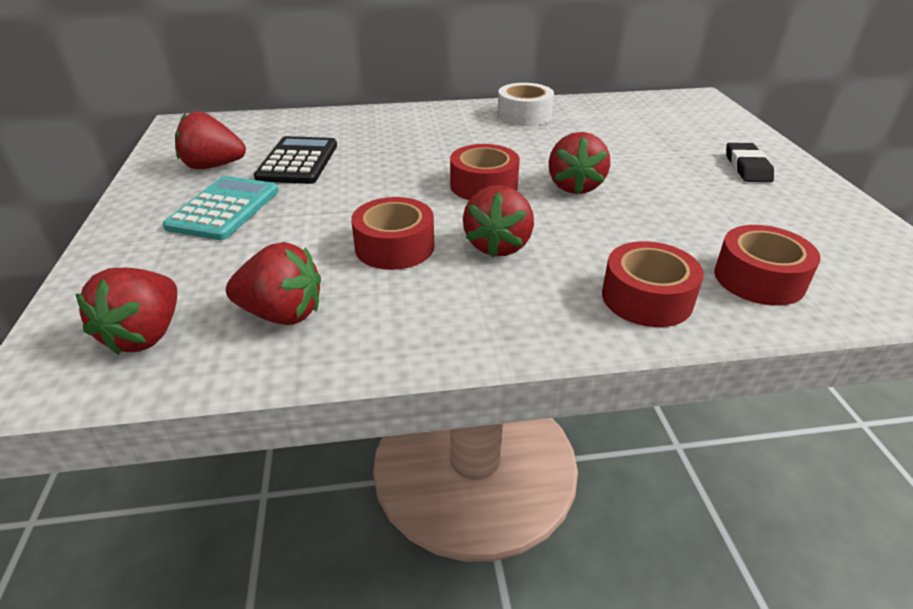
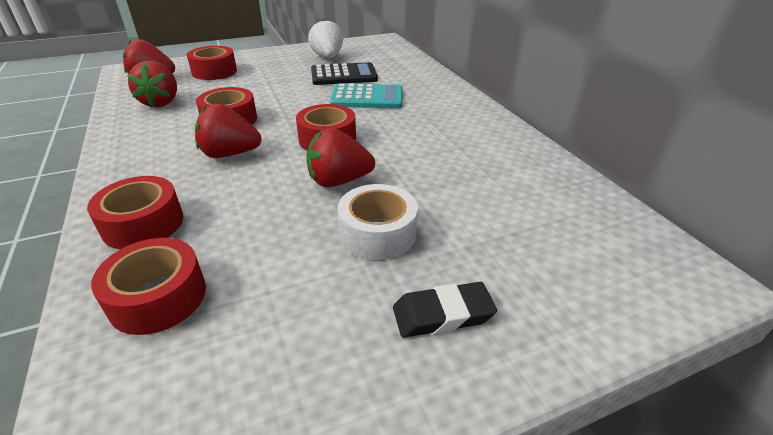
camera: 75 degrees right, 0 degrees up
turquoise calculator [163,176,279,240] -> turquoise calculator moved to [330,84,403,108]
red strawberry [175,111,246,169] -> white strawberry [308,19,343,58]
white tape [497,83,554,126] -> white tape moved to [338,184,418,260]
none -> red tape [187,46,237,80]

